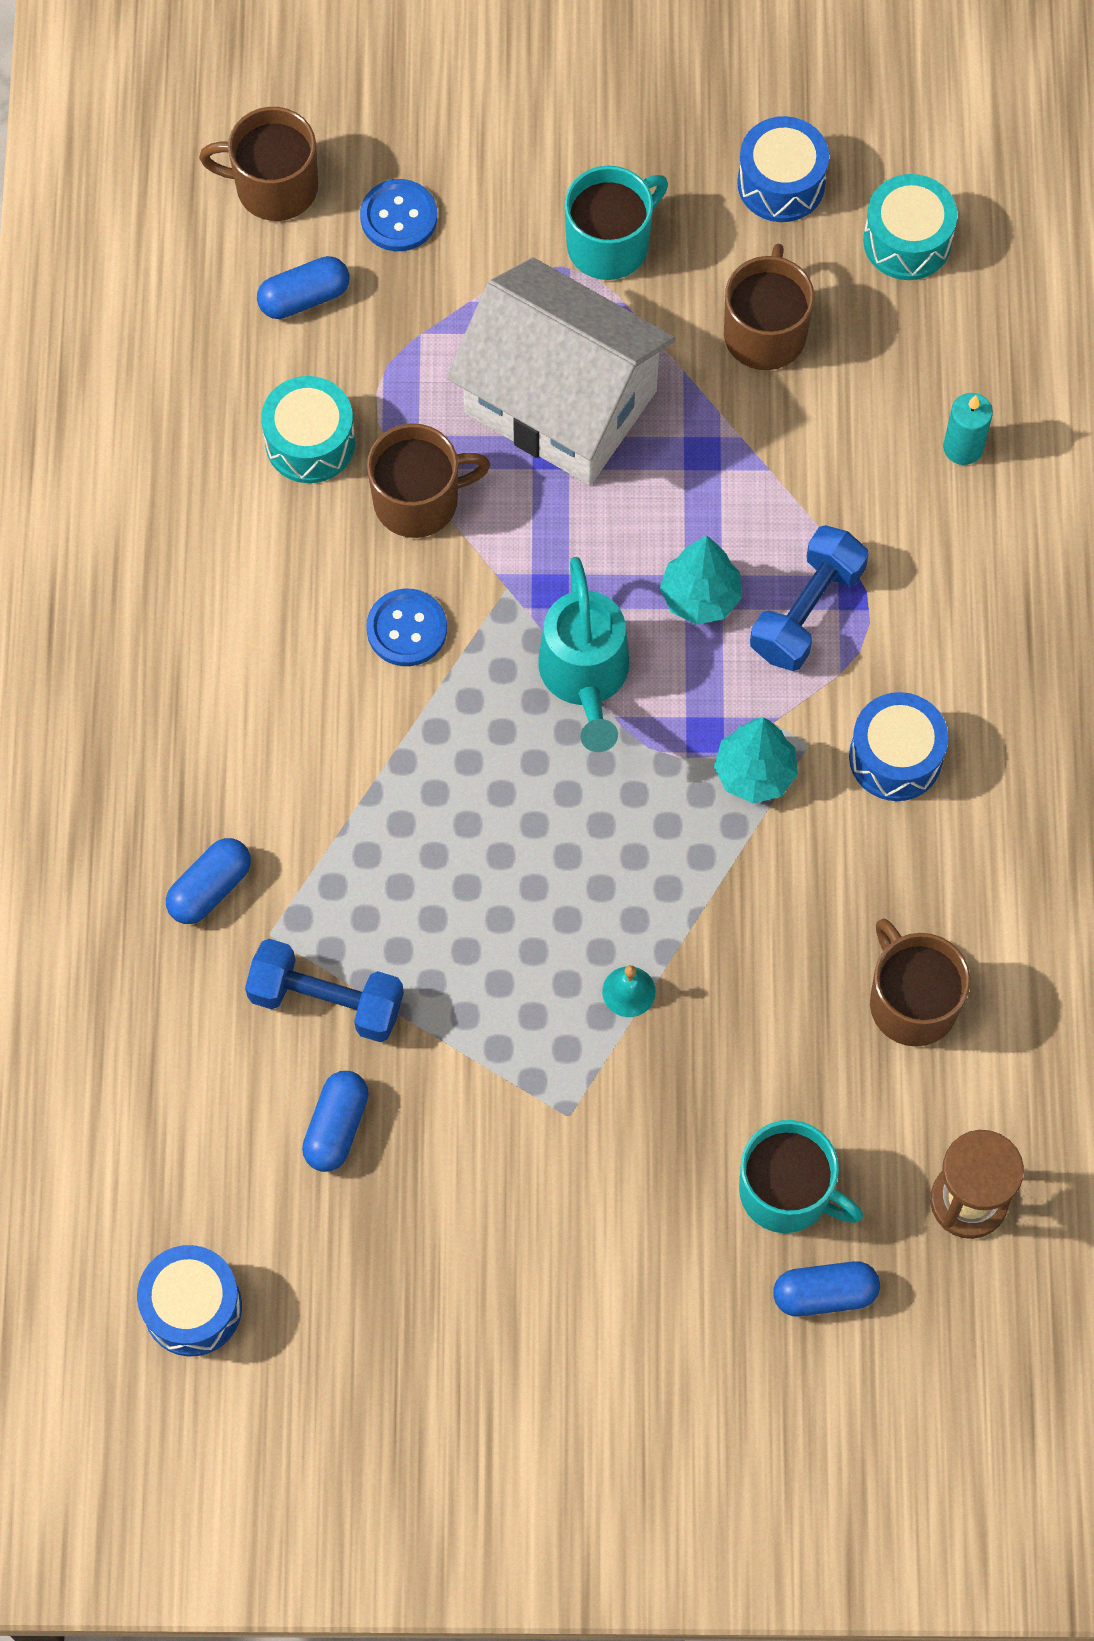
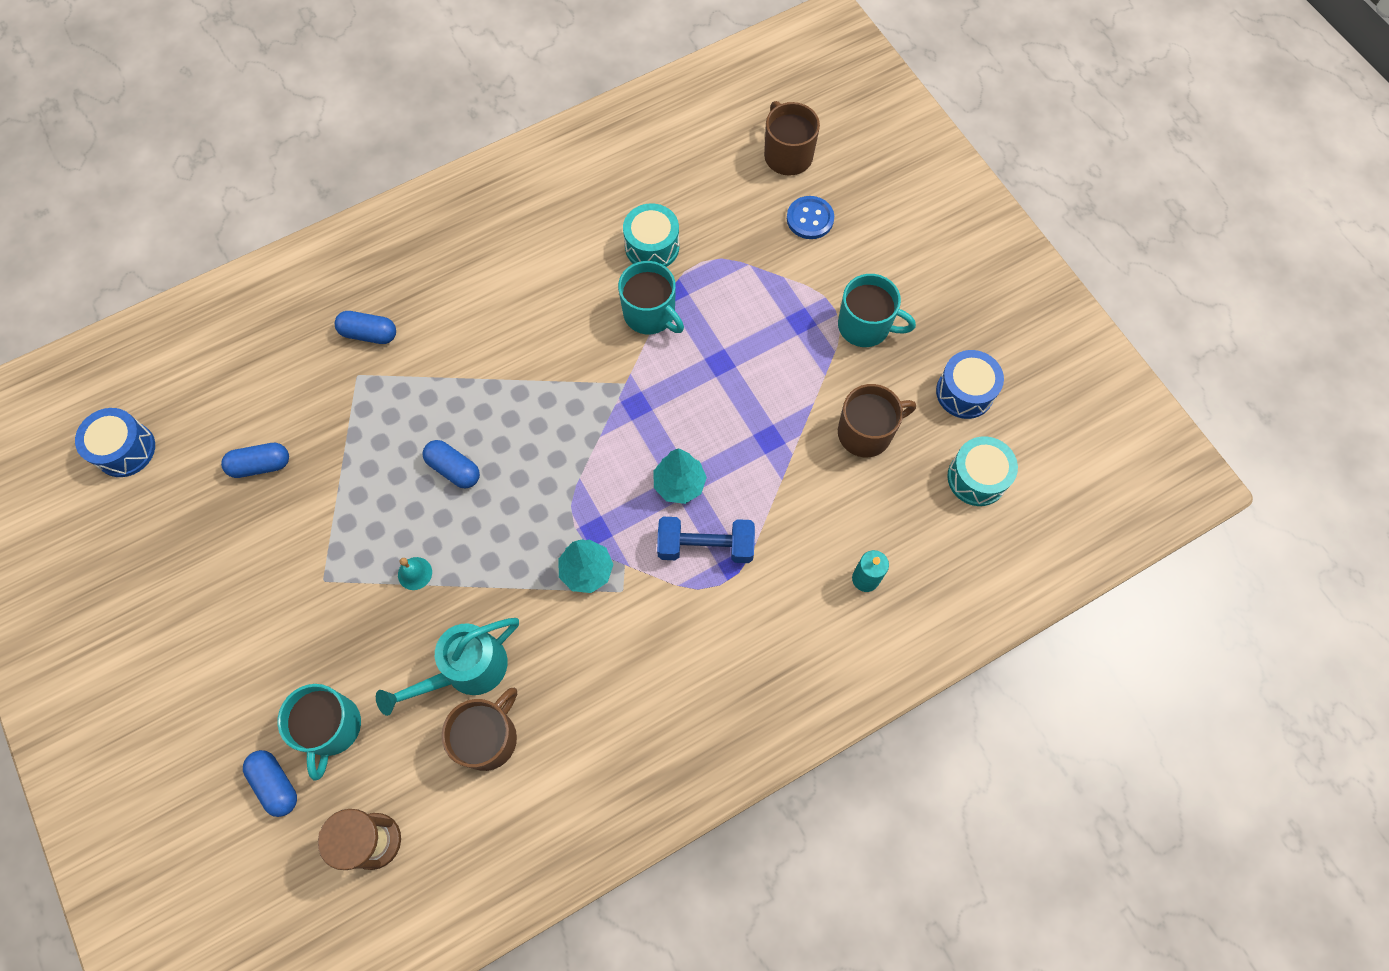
camera: 60 degrees right, 0 degrees up
blue dumbbell [245,939,404,1042] -> none
blue capsule [257,256,350,319] -> blue capsule moved to [423,440,480,488]
blue button [366,589,447,666] -> none
brown mug [367,423,491,538] -> turquoise mug [618,261,684,334]
white house [446,257,676,485] -> none
turquoise watering can [538,557,629,752] -> turquoise watering can moved to [376,618,519,716]
blue drum [849,692,948,801] -> none

